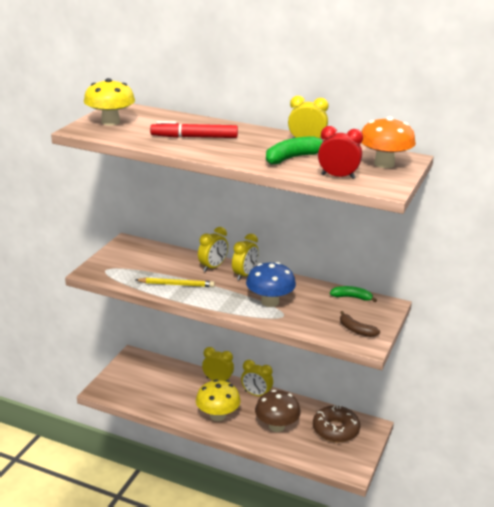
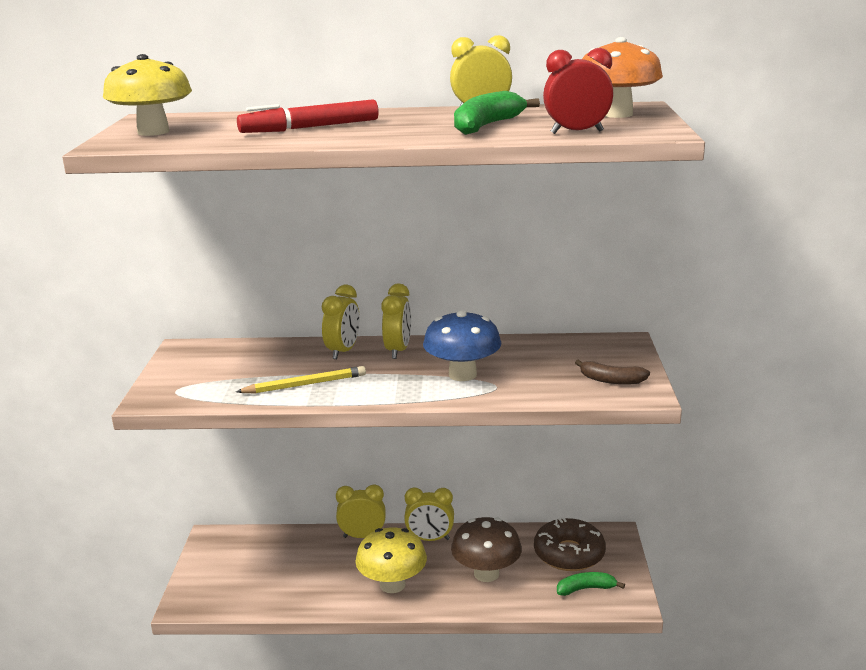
camera: 20 degrees left, 5 degrees down
green banana [330,286,377,302] -> green banana moved to [557,572,625,596]

